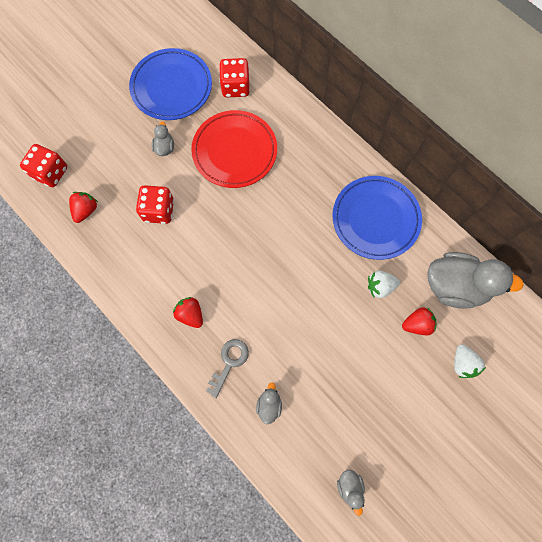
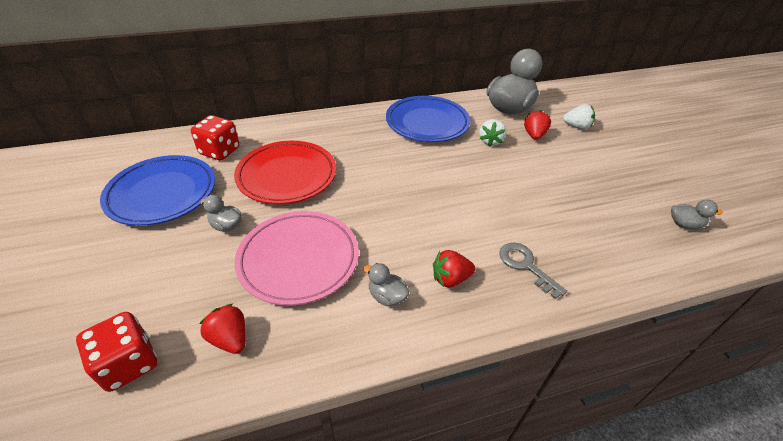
camera: 65 degrees left, 30 degrees down
red dice [136,185,174,224] -> pink plate [235,211,359,305]
grey duck [256,383,282,424] -> grey duck moved to [363,263,409,306]

